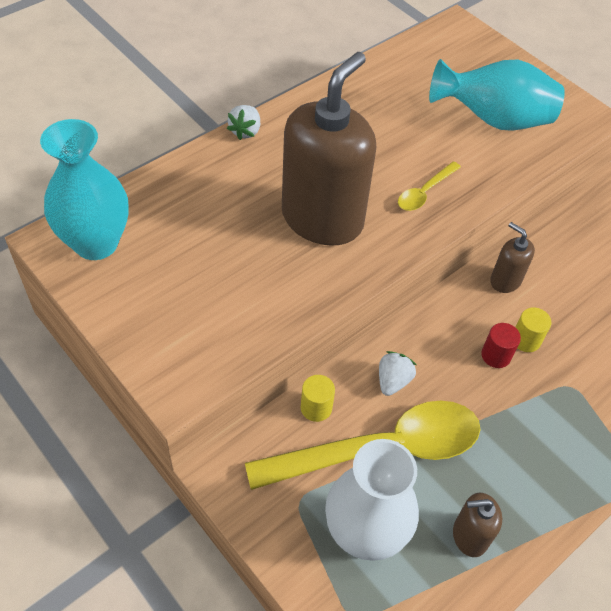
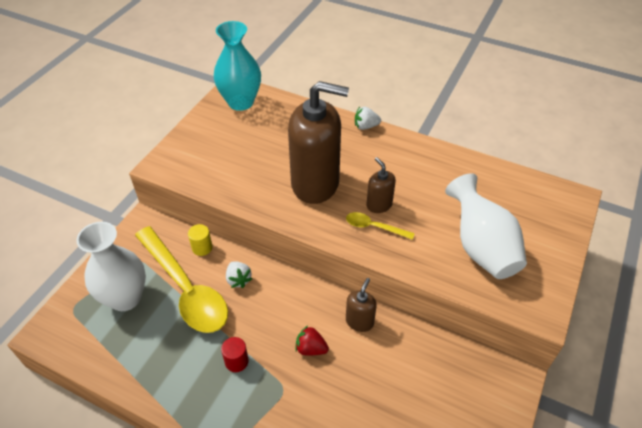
camera: 70 degrees right, 5 degrees down
white strawberry [379,351,416,396] -> white strawberry turned 60 degrees clockwise [226,261,252,288]
turquoise vase [429,59,565,131] -> white vase [445,173,527,279]
brown soap dispenser [453,493,502,557] -> brown soap dispenser moved to [366,157,396,213]
red cylinder [481,323,521,368] -> red cylinder moved to [221,337,249,372]
yellow cylinder [515,307,551,352] -> red strawberry [295,326,329,355]

